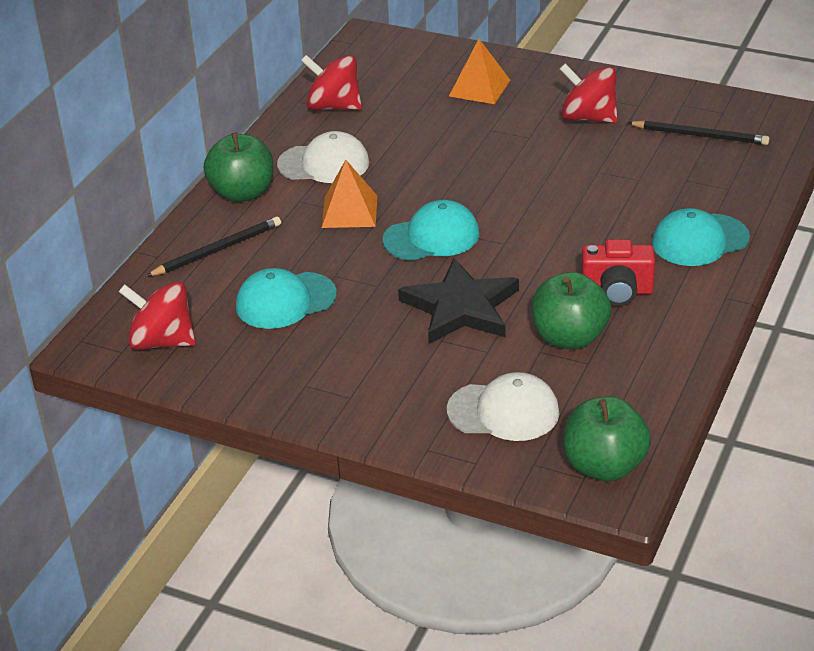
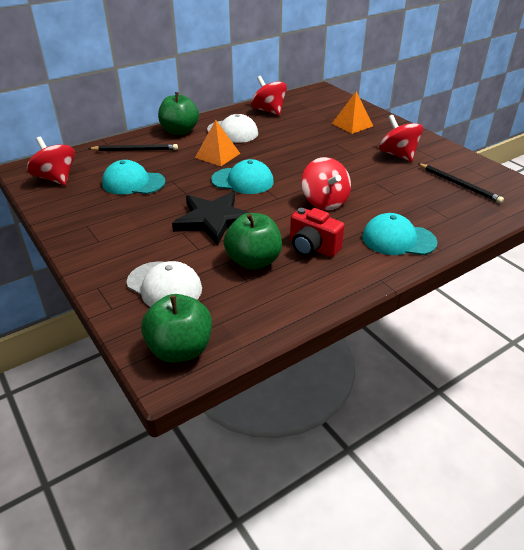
camera: 30 degrees right, 0 degrees up
none -> red spinning top [301,157,351,210]

